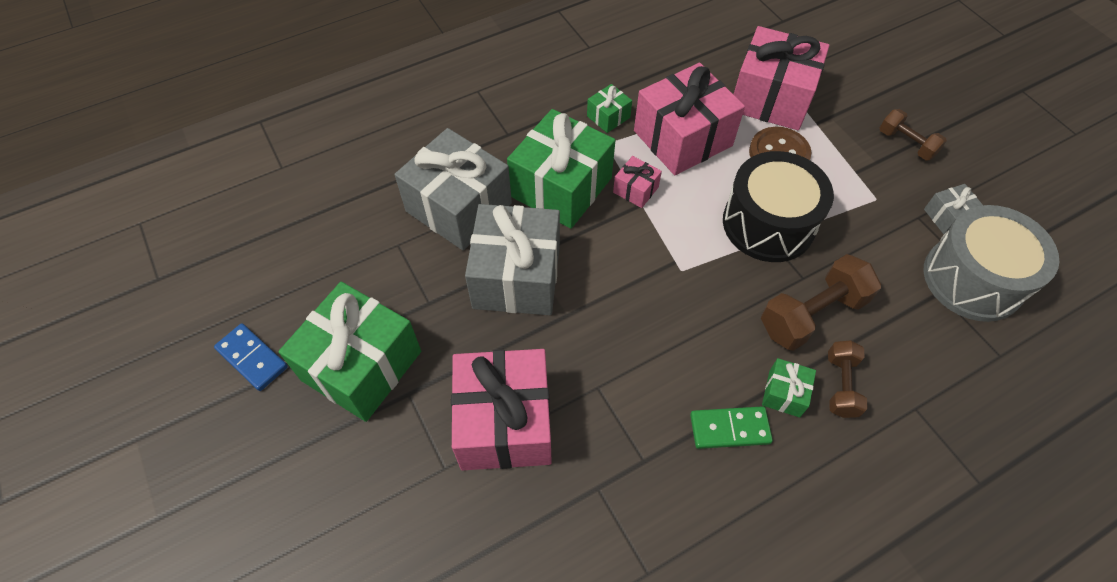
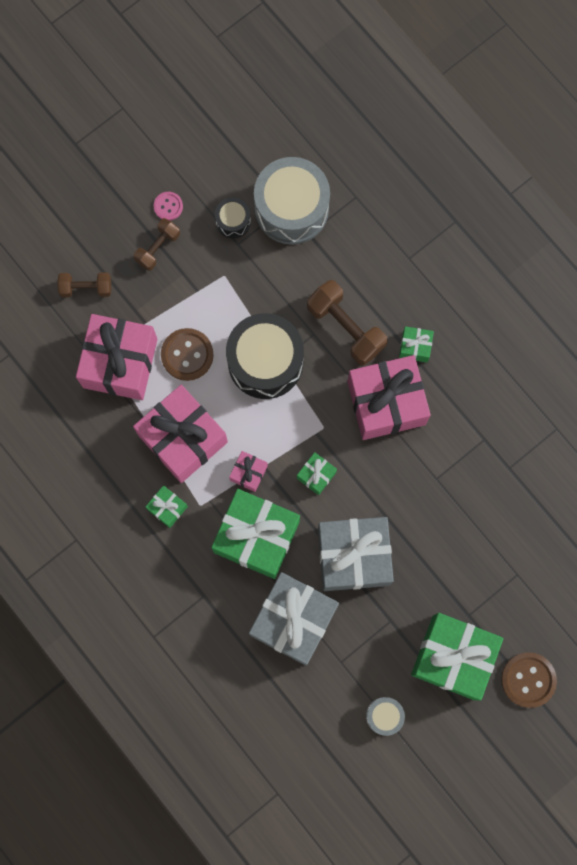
camera: 100 degrees left, 20 degrees up
blue domino [214,324,288,391] -> none
pink gift [451,349,552,470] -> pink gift moved to [347,355,431,440]
green domino [690,406,773,449] -> none
brown dumbbell [828,340,868,418] -> brown dumbbell moved to [57,273,111,297]
grey gift [924,184,983,234] -> black drum [215,198,251,238]
none -> pink button [154,192,183,221]
none -> green gift [297,452,337,495]
none -> grey drum [366,697,405,736]
none -> brown button [501,652,557,708]

